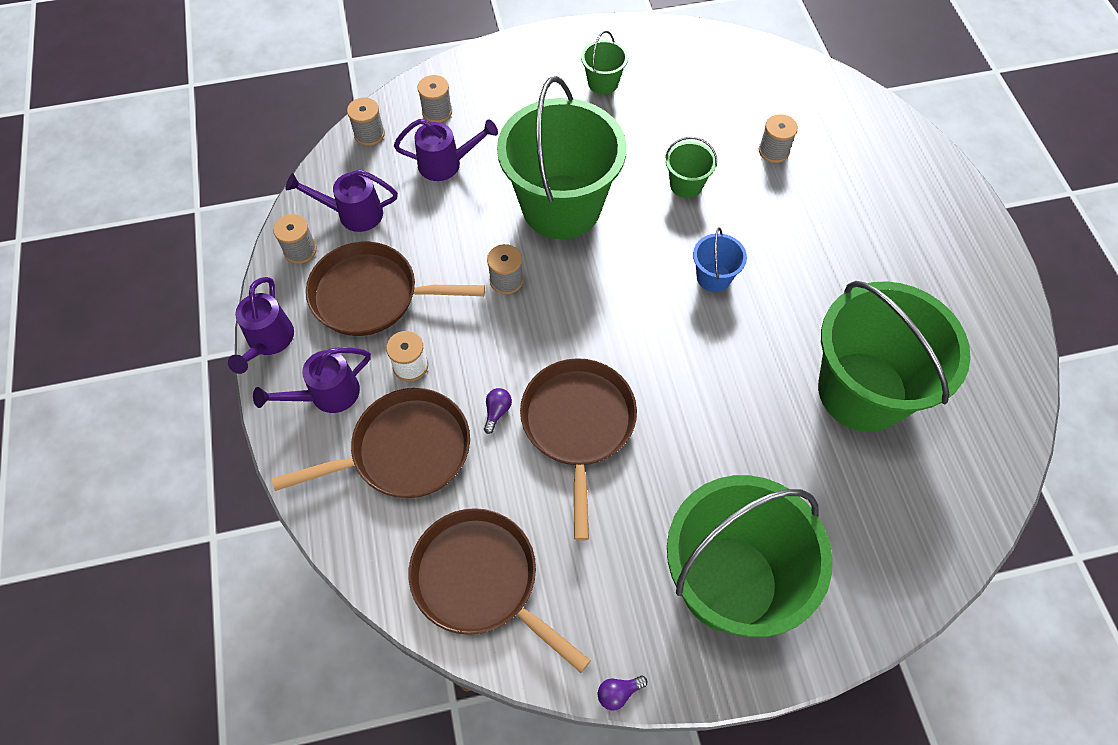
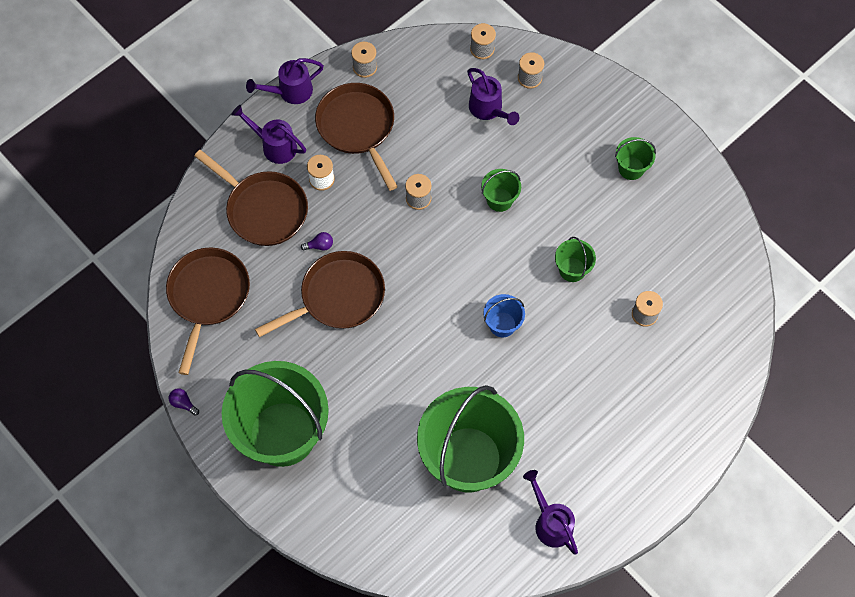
camera: 60 degrees right, 5 degrees up
purple watering can [285,170,398,232] -> purple watering can moved to [523,470,578,554]
green bucket [497,76,627,239] -> green bucket [481,169,521,212], size x0.42

